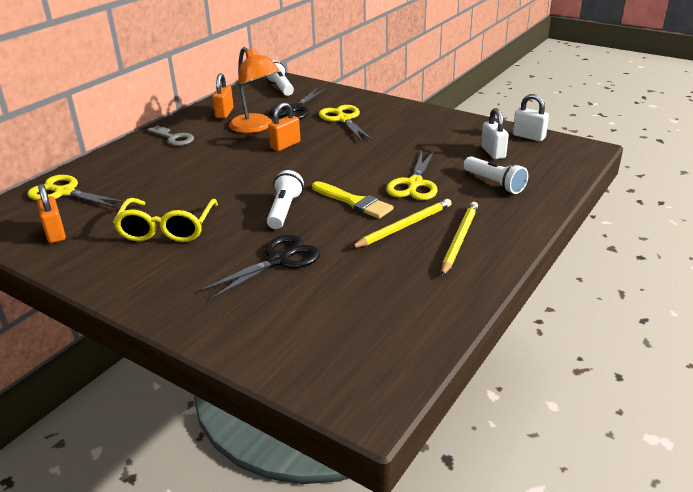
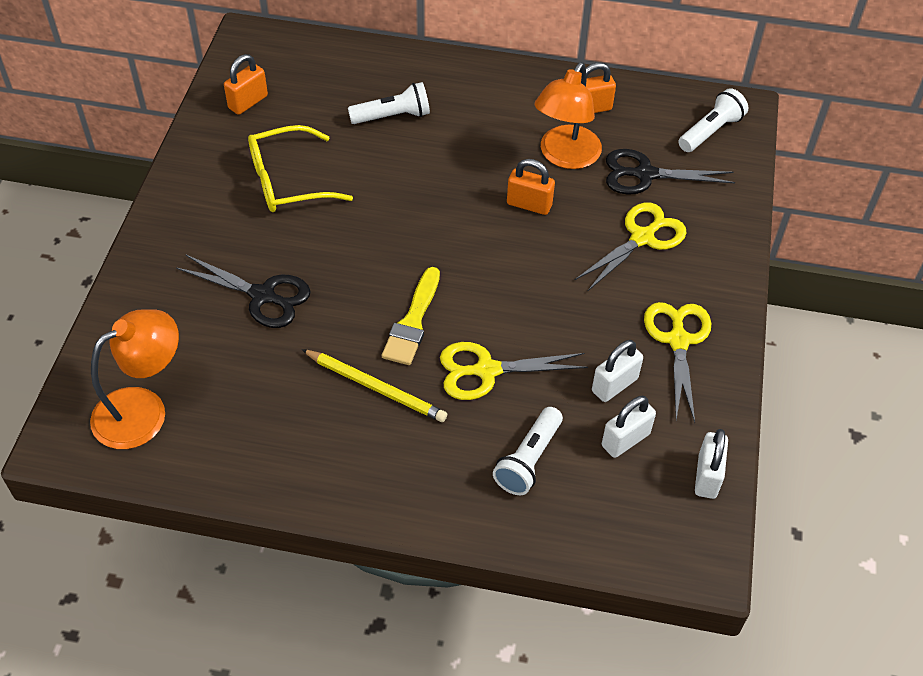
camera: 65 degrees right, 20 degrees up
yellow scissors [28,175,125,208] -> yellow scissors moved to [644,302,711,423]
grey key [147,125,194,146] -> none
white flashlight [267,170,304,229] -> white flashlight moved to [348,82,430,124]
yellow pencil [441,202,478,276] -> none
none -> orange lamp [90,309,179,449]
none -> white padlock [592,340,643,402]

